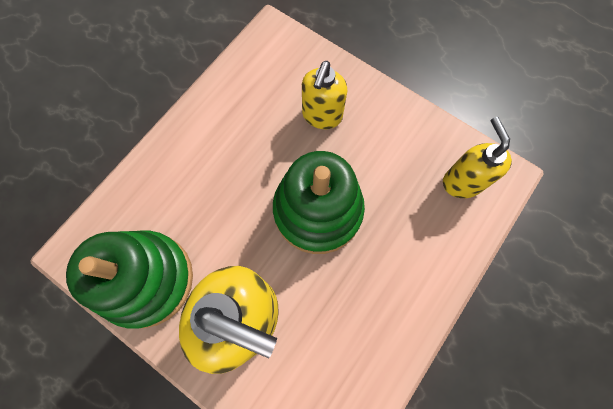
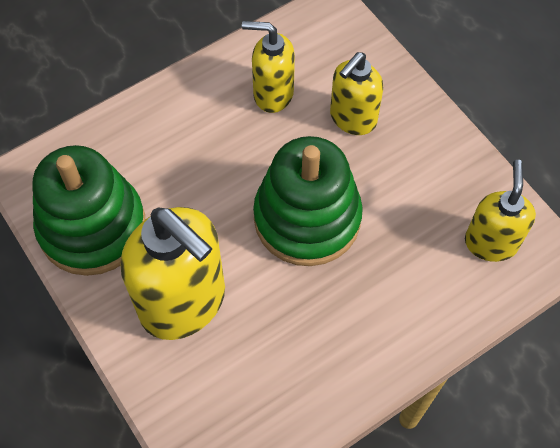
camera: 20 degrees right, 10 degrees down
none -> yellow soap dispenser [242,21,295,113]

